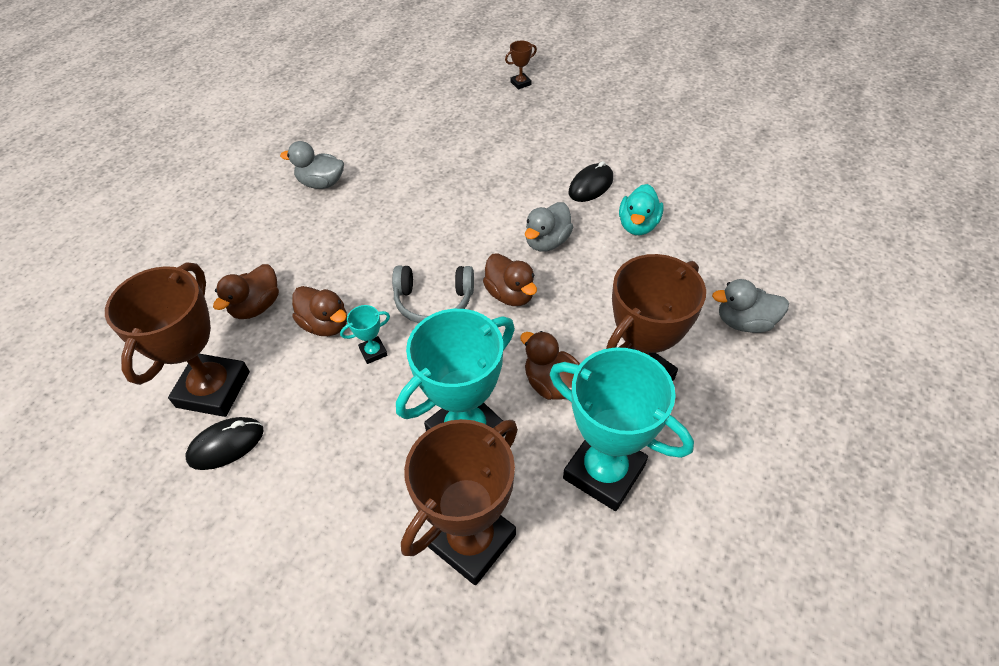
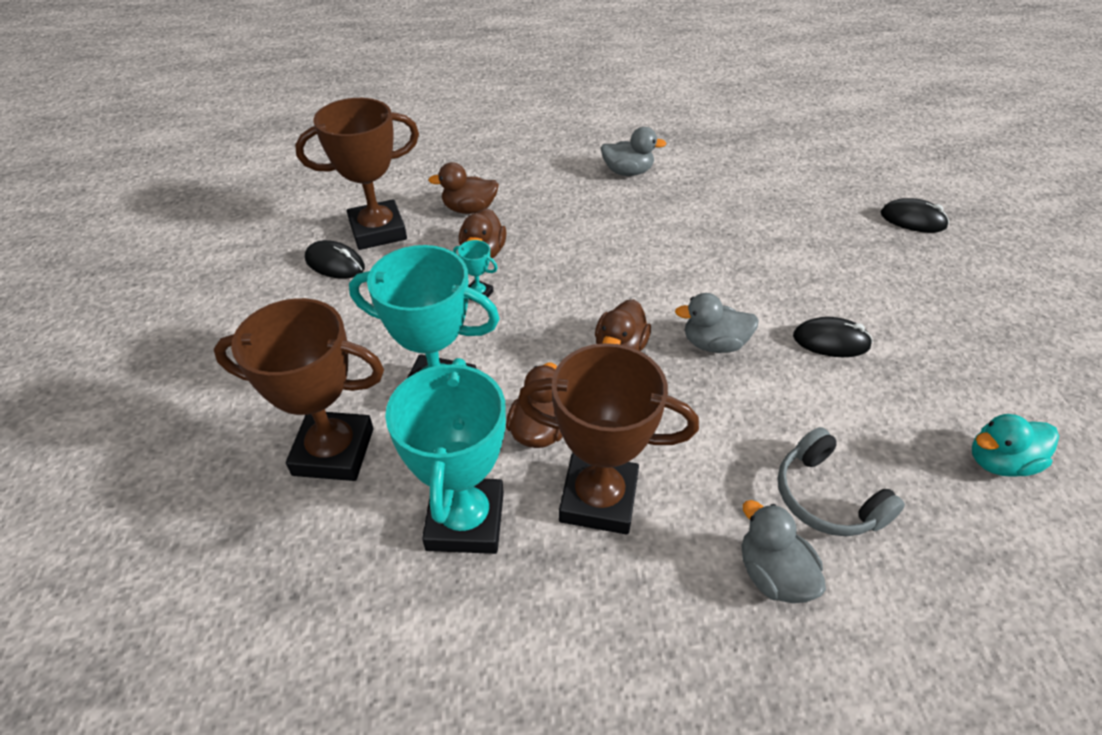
camera: 55 degrees right, 5 degrees down
grey duck [280,141,344,189] -> grey duck turned 120 degrees clockwise [601,127,667,176]
grey headphones [392,265,474,323] -> grey headphones moved to [777,427,905,536]
brown trophy [505,41,537,90] -> black mouse [881,198,949,233]
turquoise duck [619,184,664,235] -> turquoise duck moved to [972,414,1059,477]

